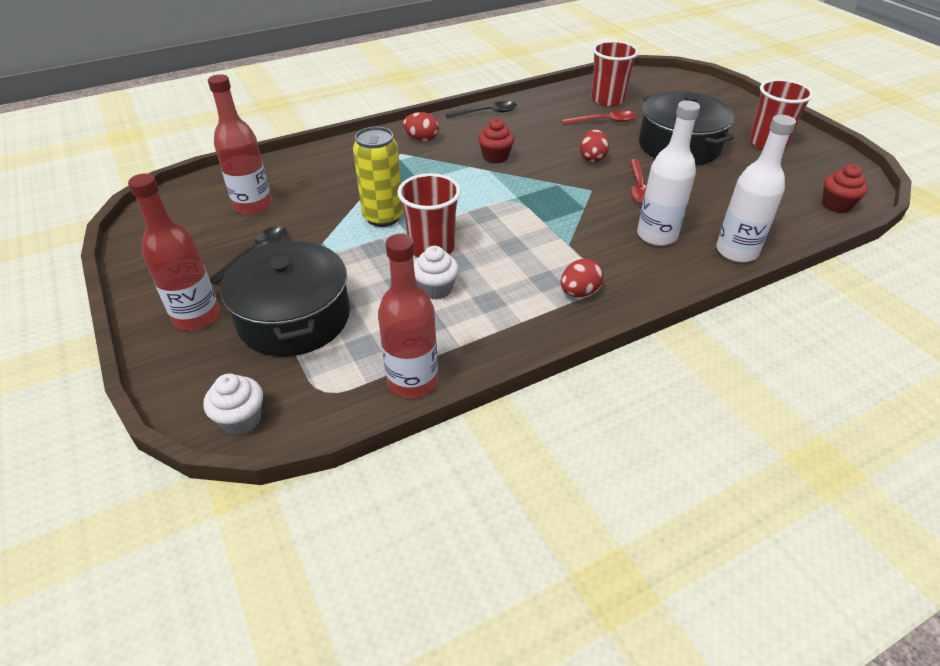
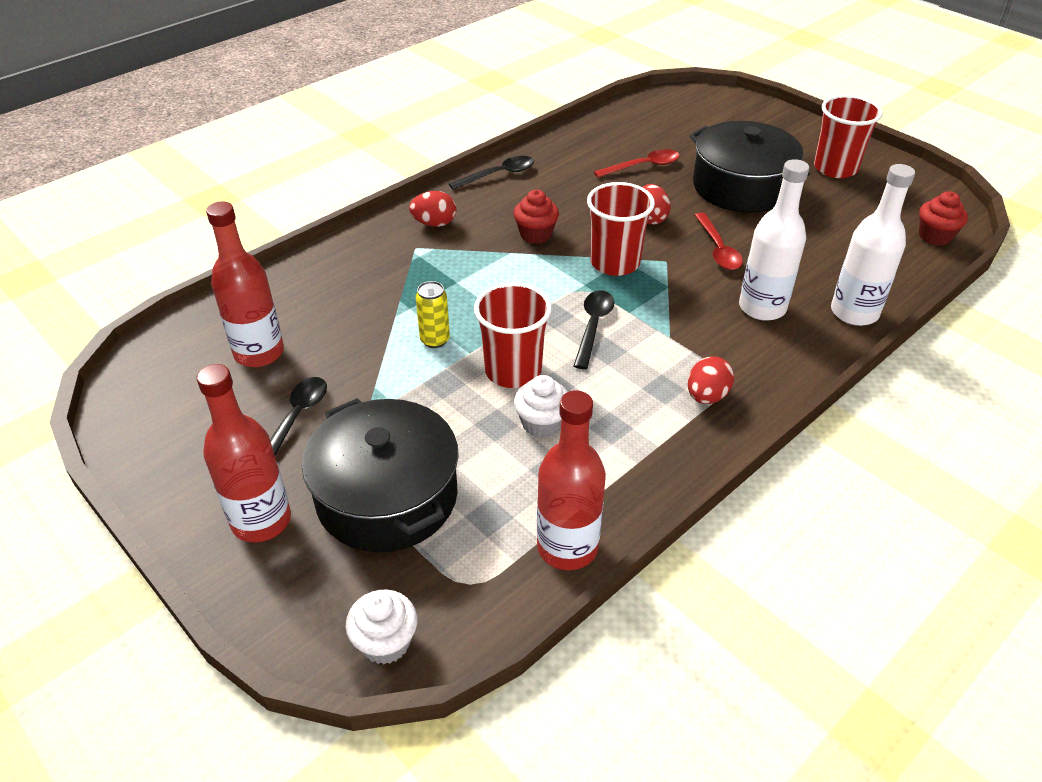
camera: 15 degrees left, 0 degrees up
yellow can [353,127,403,227] -> yellow can [416,281,450,348], size x0.58
red cup [591,40,639,106] -> red cup moved to [587,182,655,276]
none -> black spoon [574,290,614,369]

